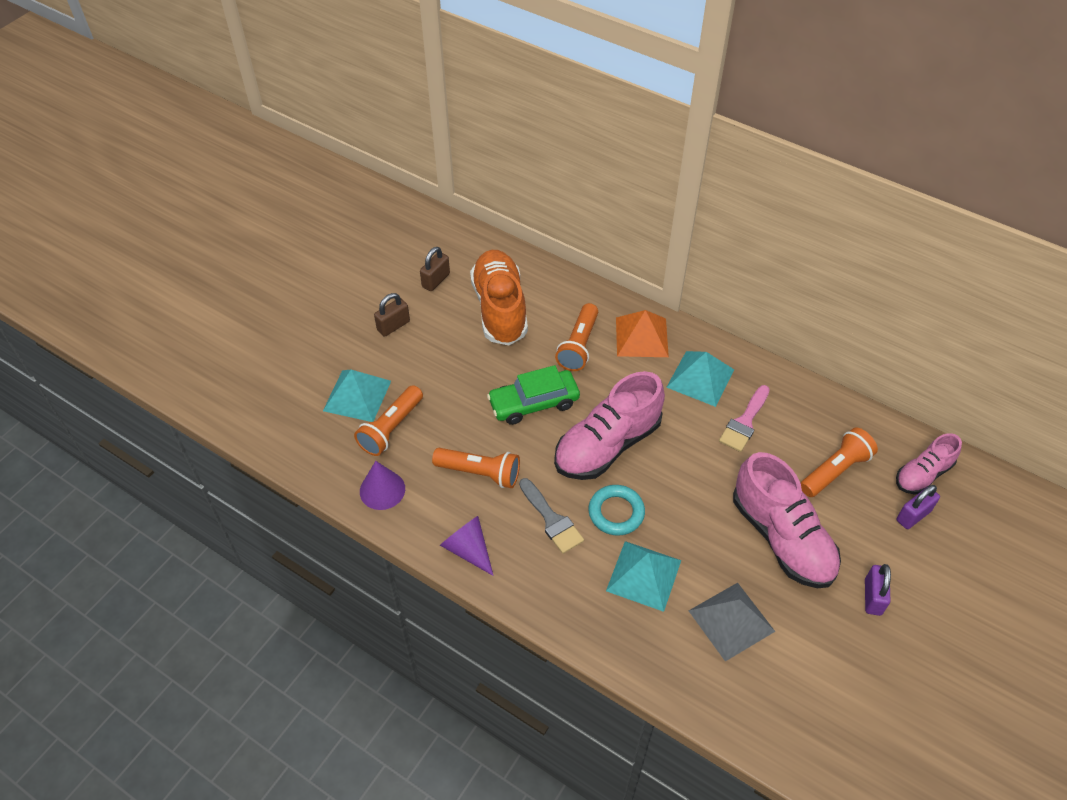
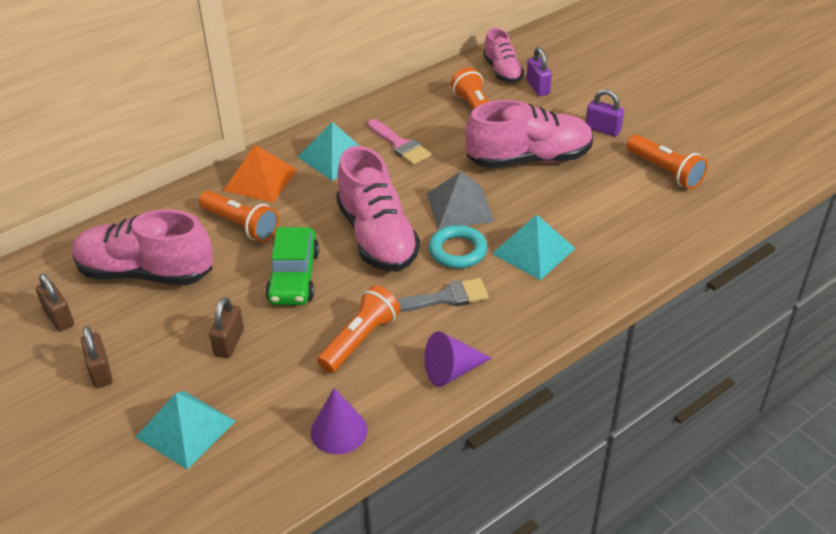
camera: 70 degrees left, 10 degrees down
orange flashlight [354,385,423,456] -> orange flashlight moved to [627,135,708,189]
orange shoe [470,250,528,345] -> pink shoe [72,209,213,285]
grey pyramid [689,583,776,661] -> grey pyramid moved to [427,171,495,230]
none -> brown padlock [209,297,244,358]

